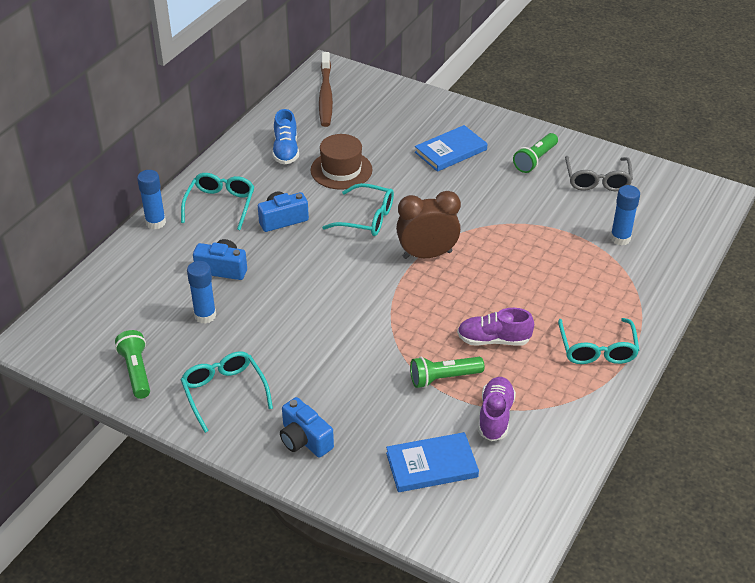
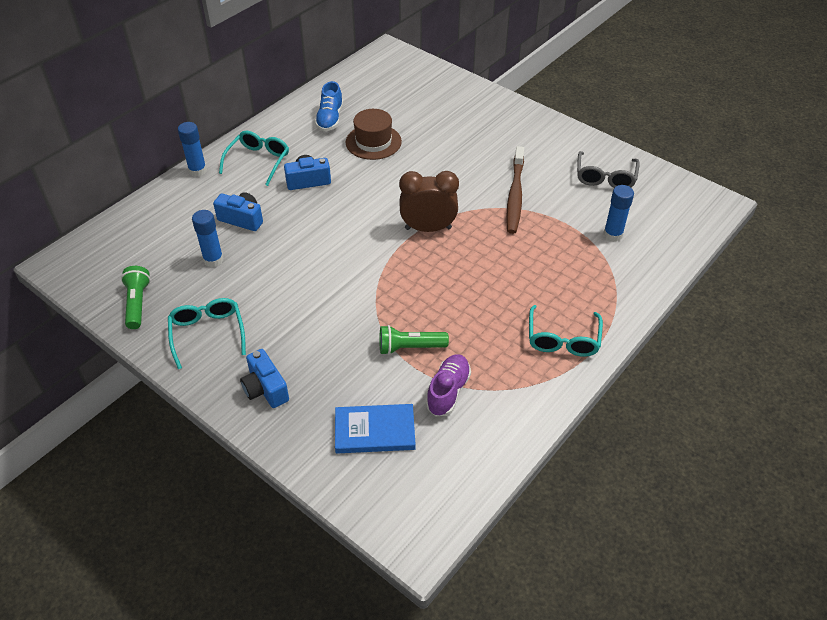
camera: 10 degrees right, 5 degrees up
brown toothbrush [319,52,333,127] -> brown toothbrush moved to [506,146,524,234]
turquoise glasses [322,183,394,236] -> none
blue book [415,125,487,172] -> none
purple shoe [457,308,534,346] -> none
green flashlight [513,133,558,173] -> none

